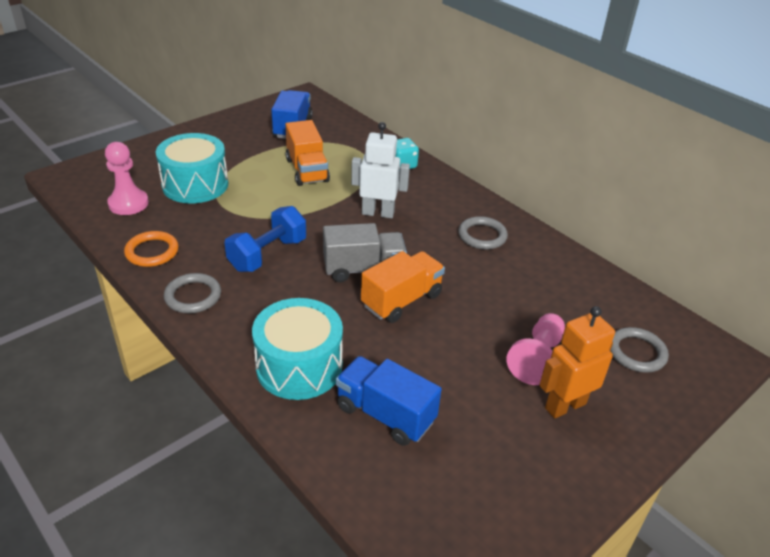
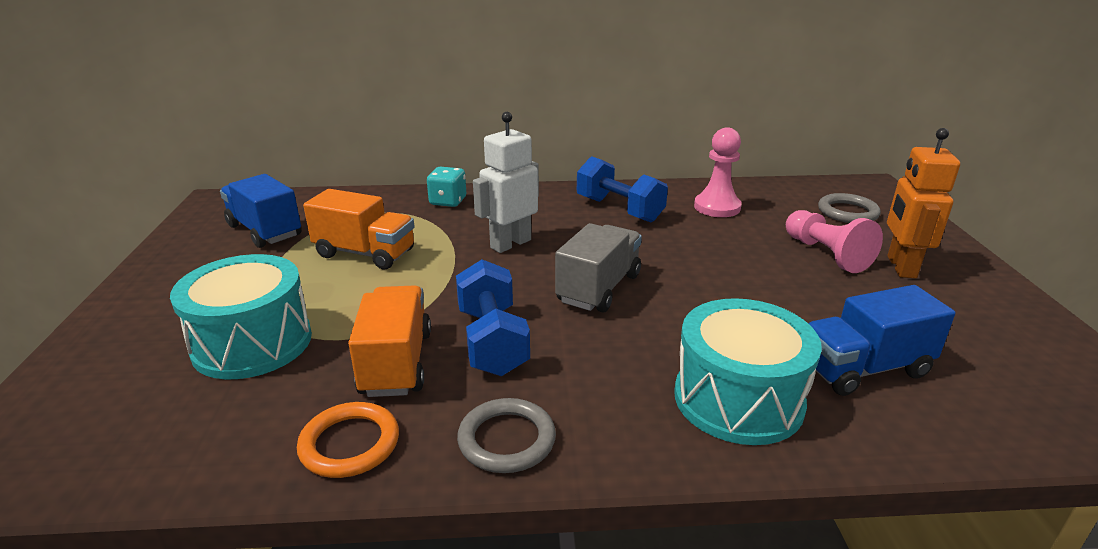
camera: 50 degrees left, 10 degrees down
pink pawn [105,142,149,215] -> pink pawn moved to [694,127,742,217]
orange truck [361,251,445,323] -> orange truck moved to [348,285,431,397]
grey ring [458,216,508,250] -> blue dumbbell [577,156,668,222]

